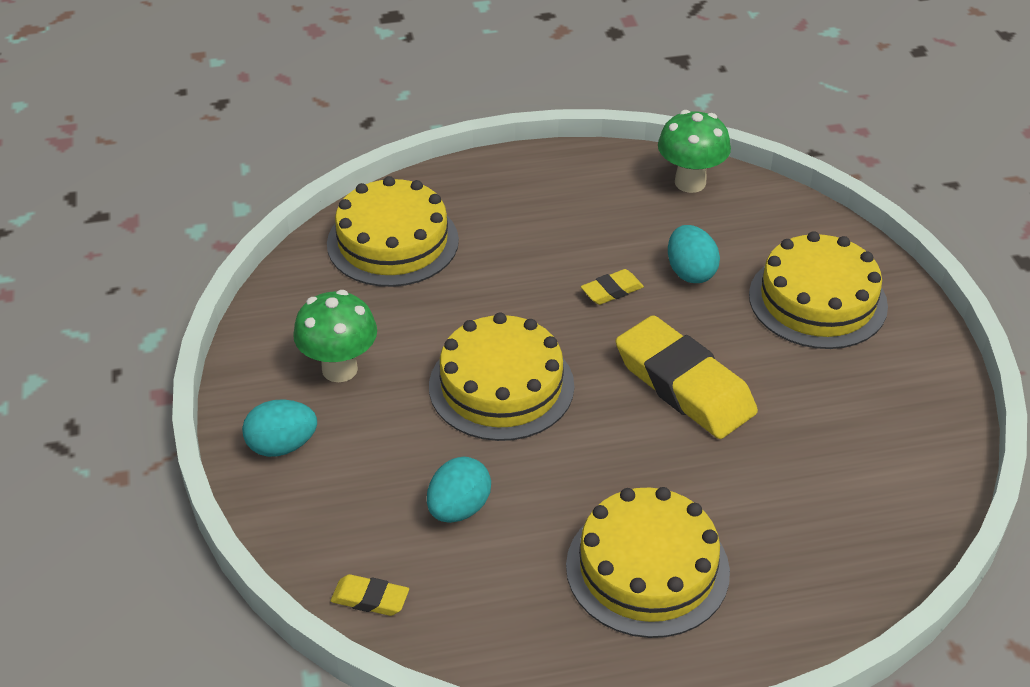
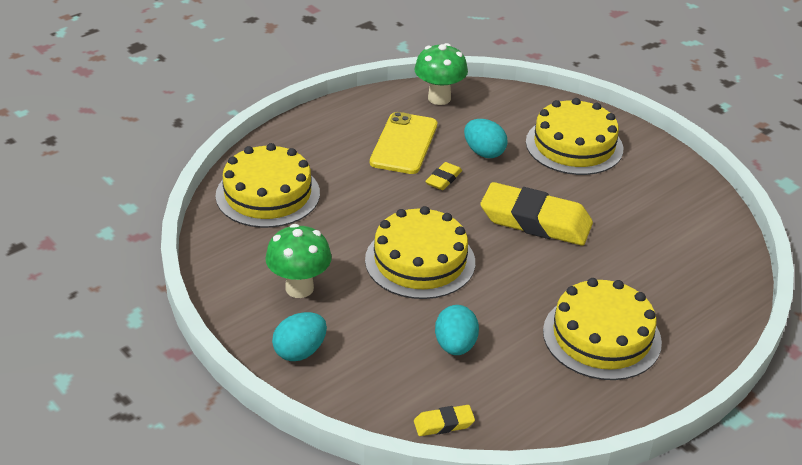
camera: 30 degrees left, 5 degrees down
none -> yellow phone [370,112,437,174]

